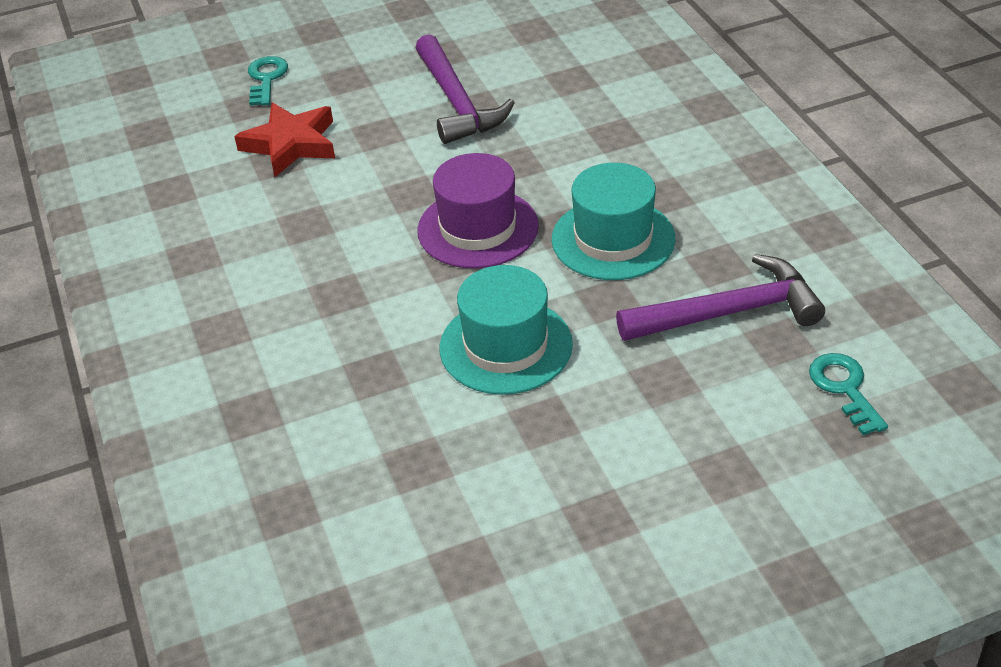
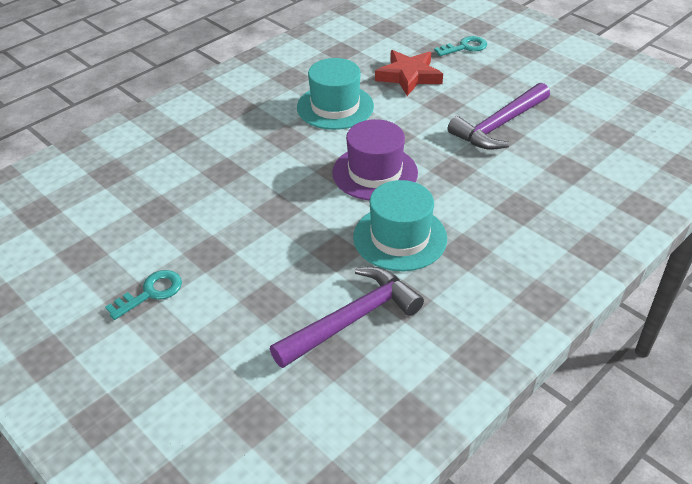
camera: 65 degrees right, 0 degrees up
turquoise hat [440,265,573,395] -> turquoise hat moved to [297,58,374,130]
purple hammer [616,254,825,341] -> purple hammer turned 90 degrees counterclockwise [270,267,424,368]
turquoise key [809,353,888,435] -> turquoise key moved to [105,270,182,320]

